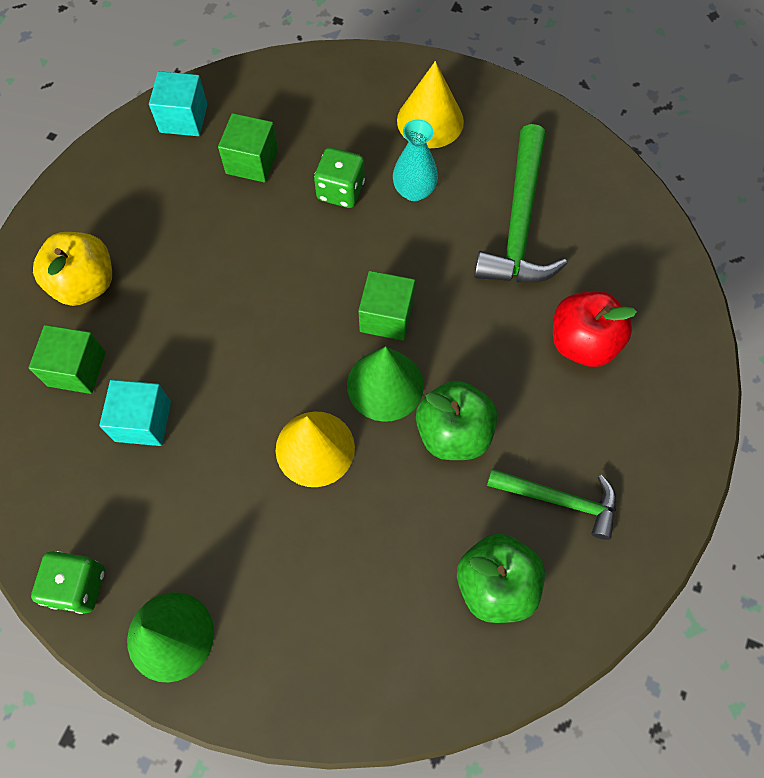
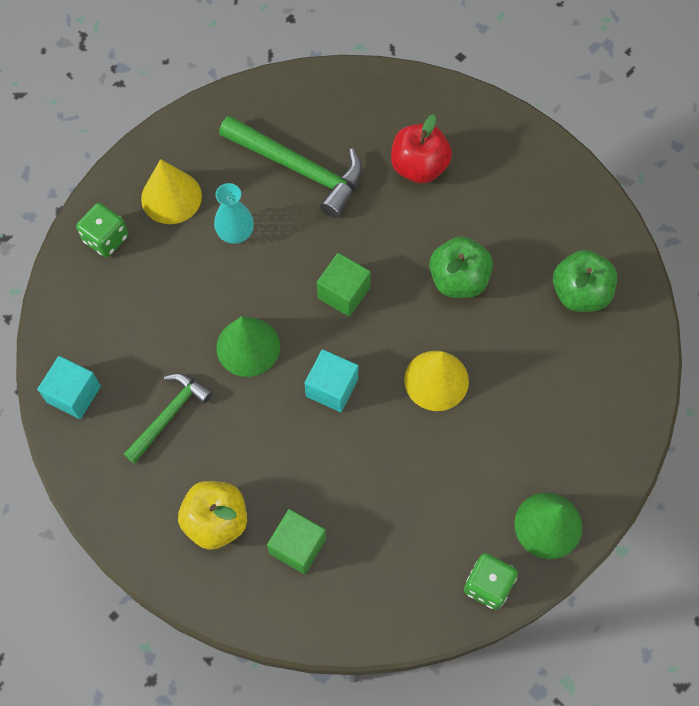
camera: 70 degrees left, 0 degrees up
turquoise cube [99,380,171,446] -> turquoise cube moved to [305,349,358,412]
green cube [218,113,278,182] -> none
green dice [314,147,365,208] -> green dice moved to [76,203,128,257]
green cone [347,346,424,422] -> green cone moved to [216,316,280,377]
green hammer [487,468,616,540] -> green hammer moved to [123,373,213,464]

